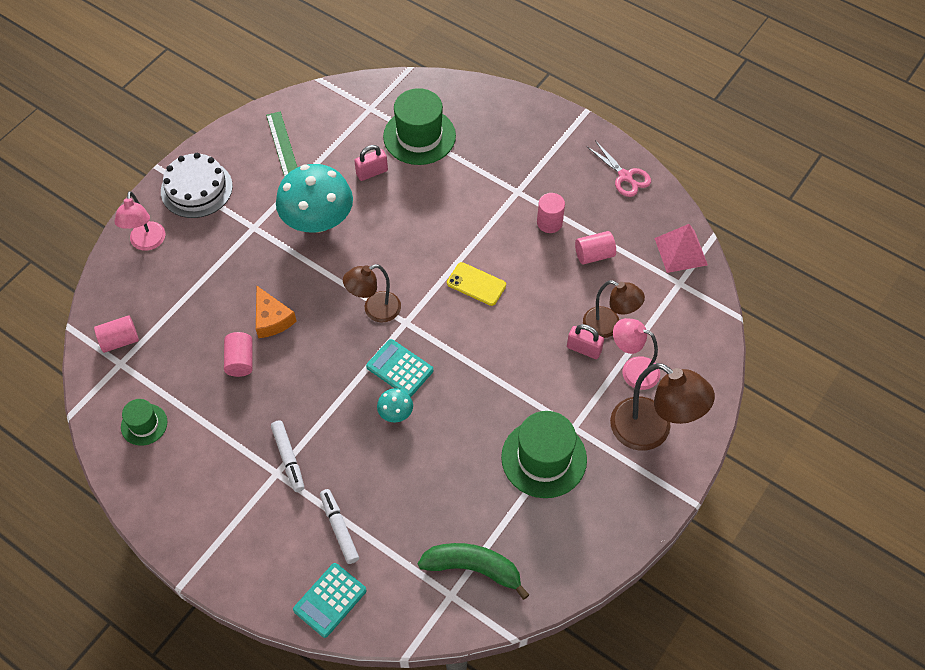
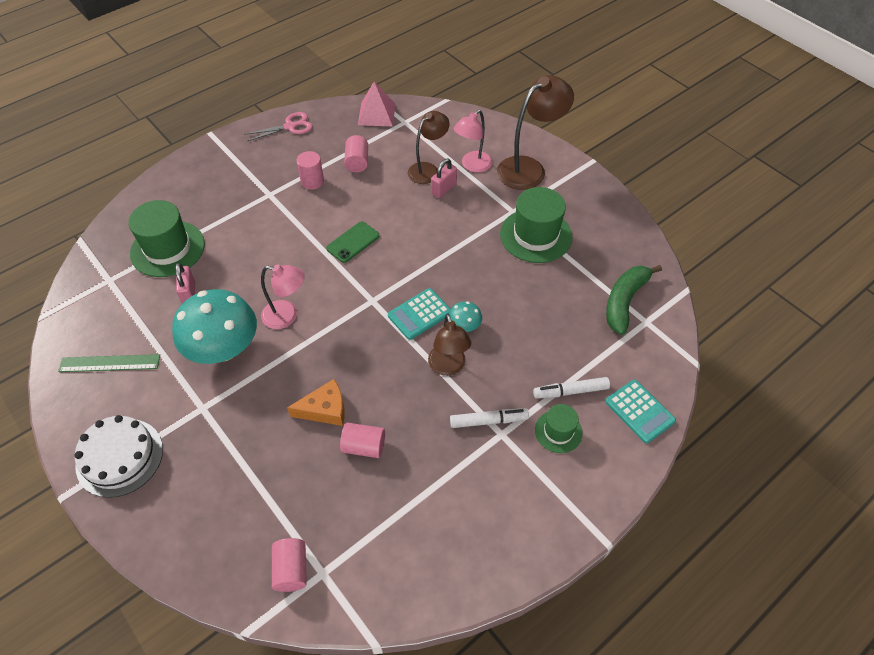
camera: 75 degrees left, 5 degrees down
pink lamp [114,191,165,251] -> pink lamp moved to [261,265,305,329]
green hat [121,399,167,446] -> green hat moved to [535,404,583,453]
brown lamp [343,264,401,323] -> brown lamp moved to [428,314,471,376]
yellow phone [447,262,506,306] -> green phone [326,221,380,263]

